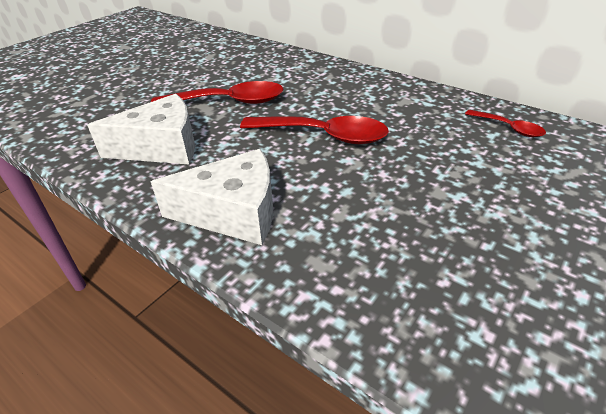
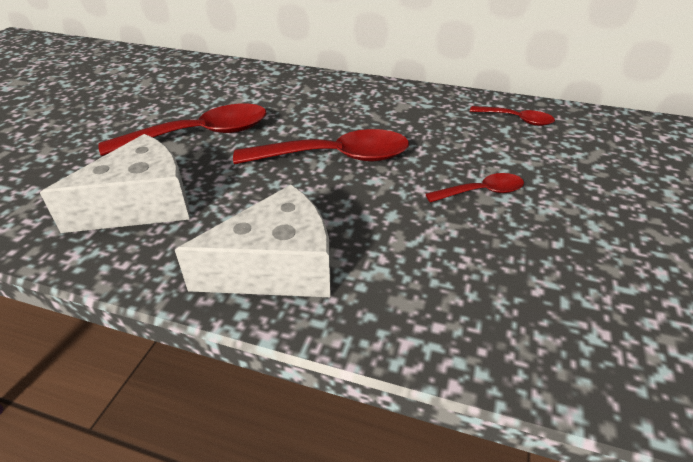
camera: 20 degrees left, 0 degrees up
none -> red spoon [426,173,524,202]

